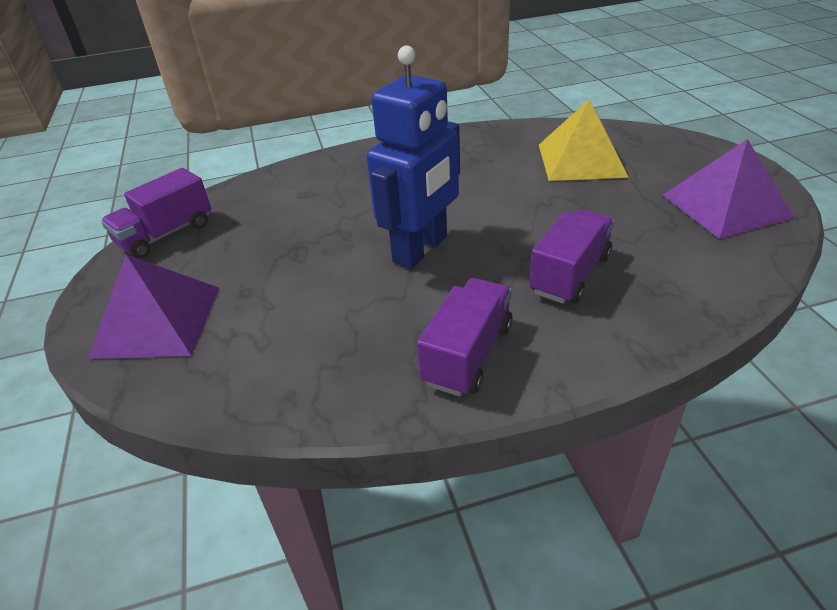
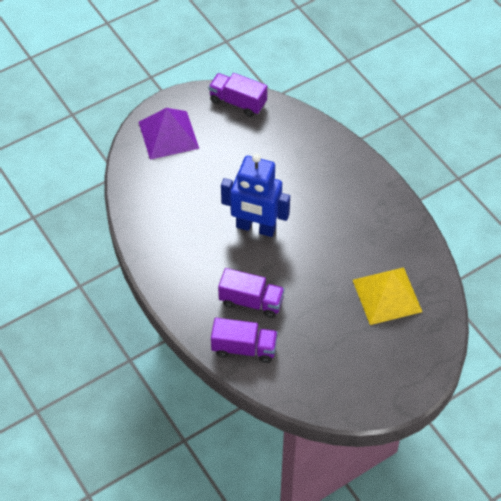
camera: 70 degrees right, 15 degrees up
purple truck [417,278,513,397] -> purple truck moved to [211,318,278,363]
purple pyramid [663,139,794,239] -> none

